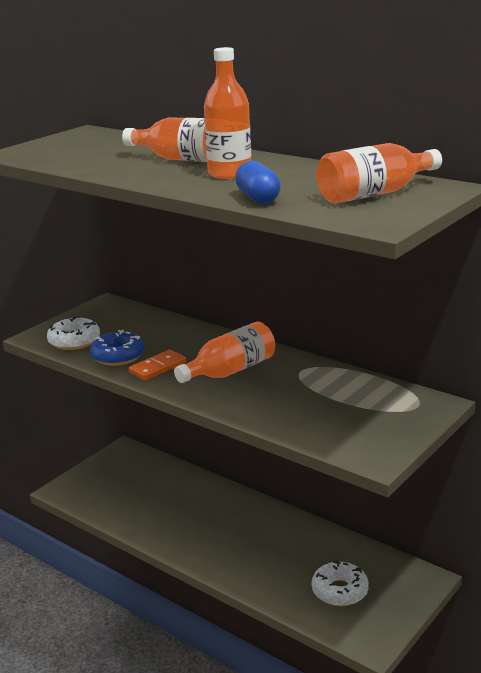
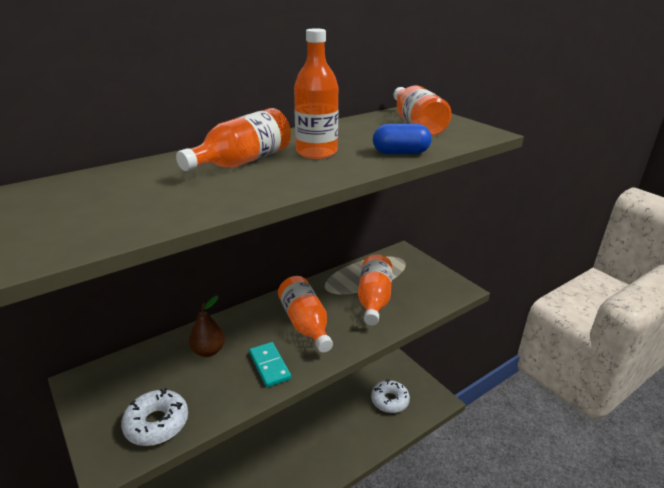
camera: 75 degrees left, 5 degrees up
blue donut [90,330,145,366] -> none
orange domino [129,350,186,380] -> turquoise domino [249,342,291,387]
none -> brown pear [189,296,225,357]
none -> orange bottle [358,254,393,325]

